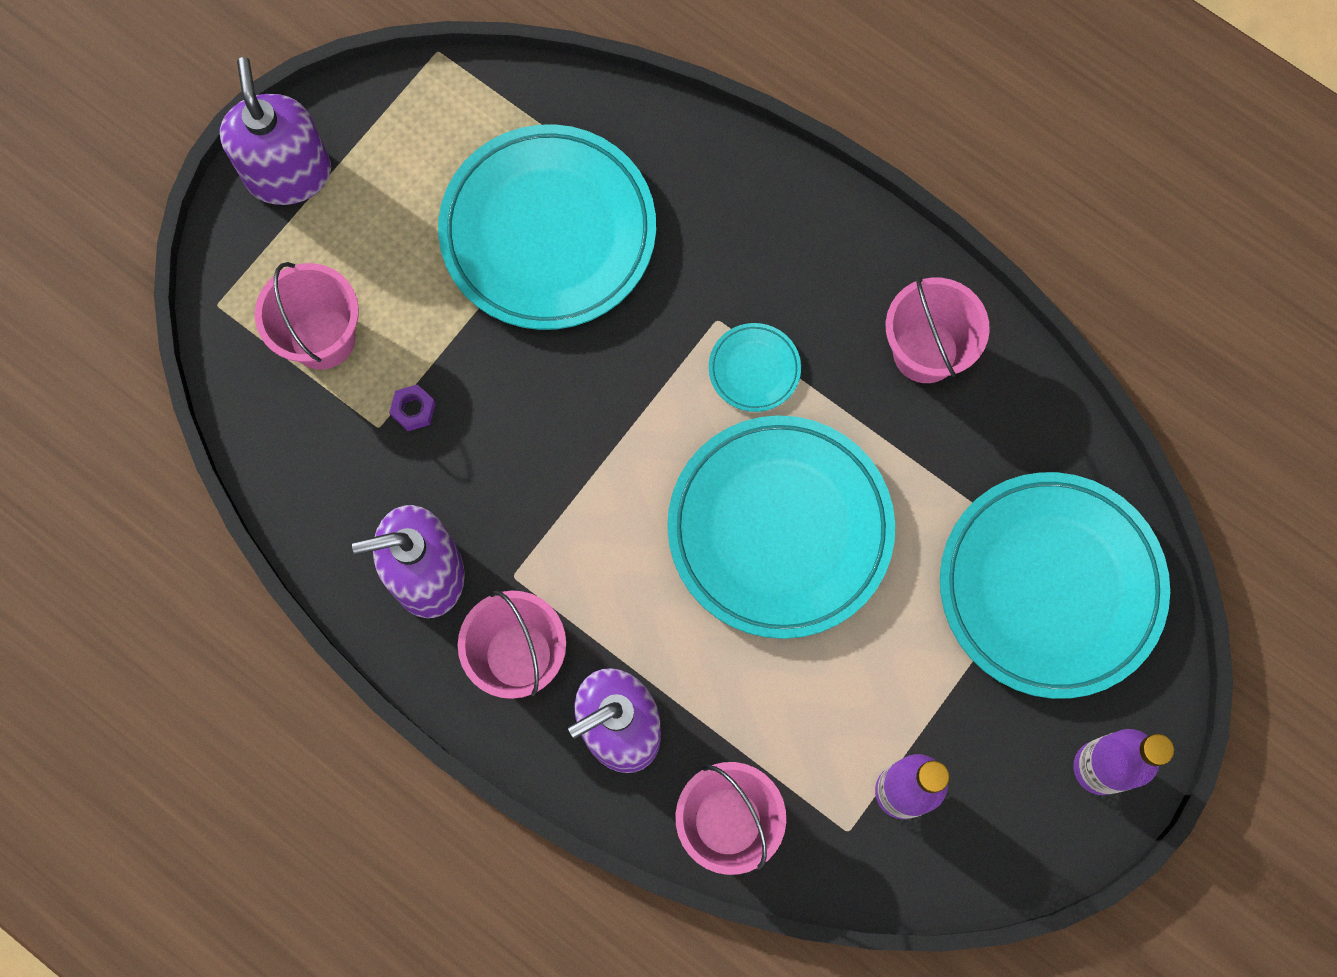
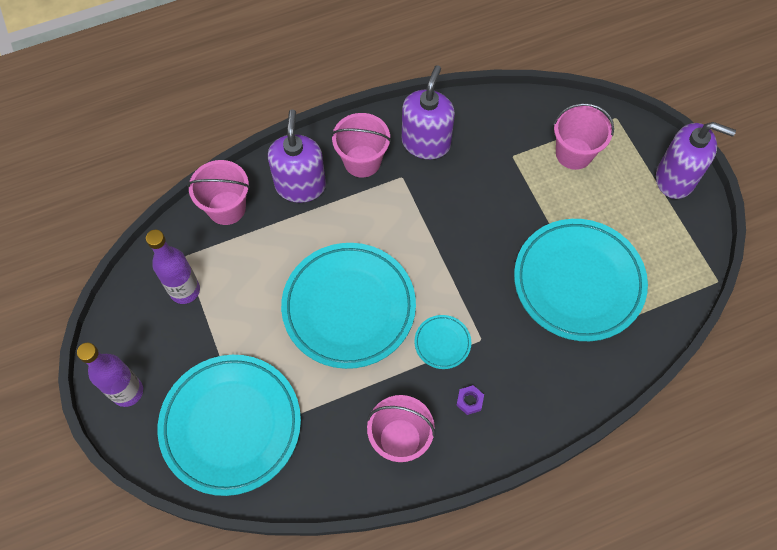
camera: 120 degrees right, 10 degrees down
purple nut [389,384,436,431] -> purple nut moved to [456,385,484,415]

